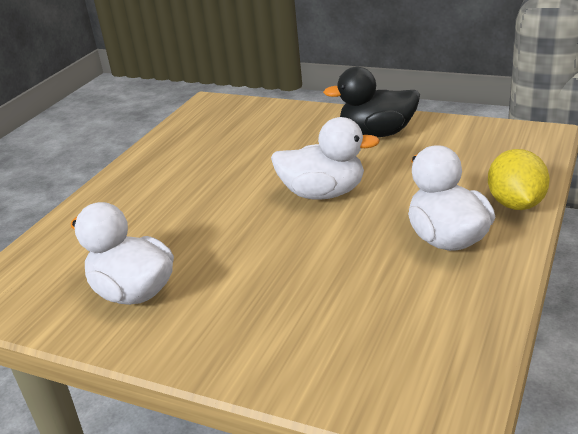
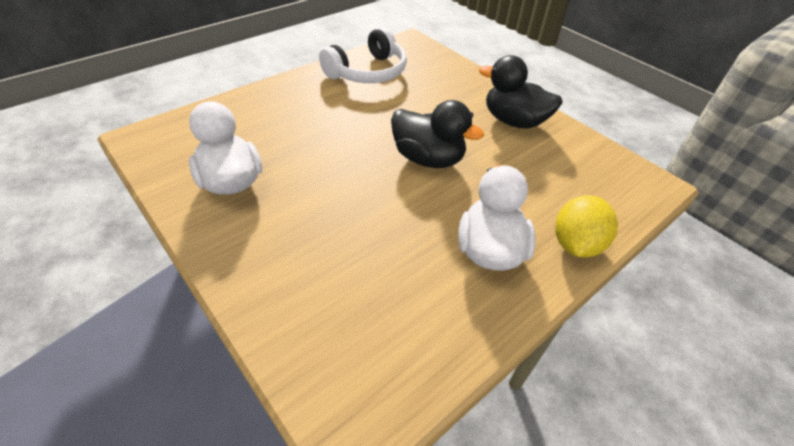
camera: 20 degrees right, 15 degrees up
white duck [271,117,380,200] -> black duck [391,100,484,168]
none -> white headphones [319,27,407,83]

